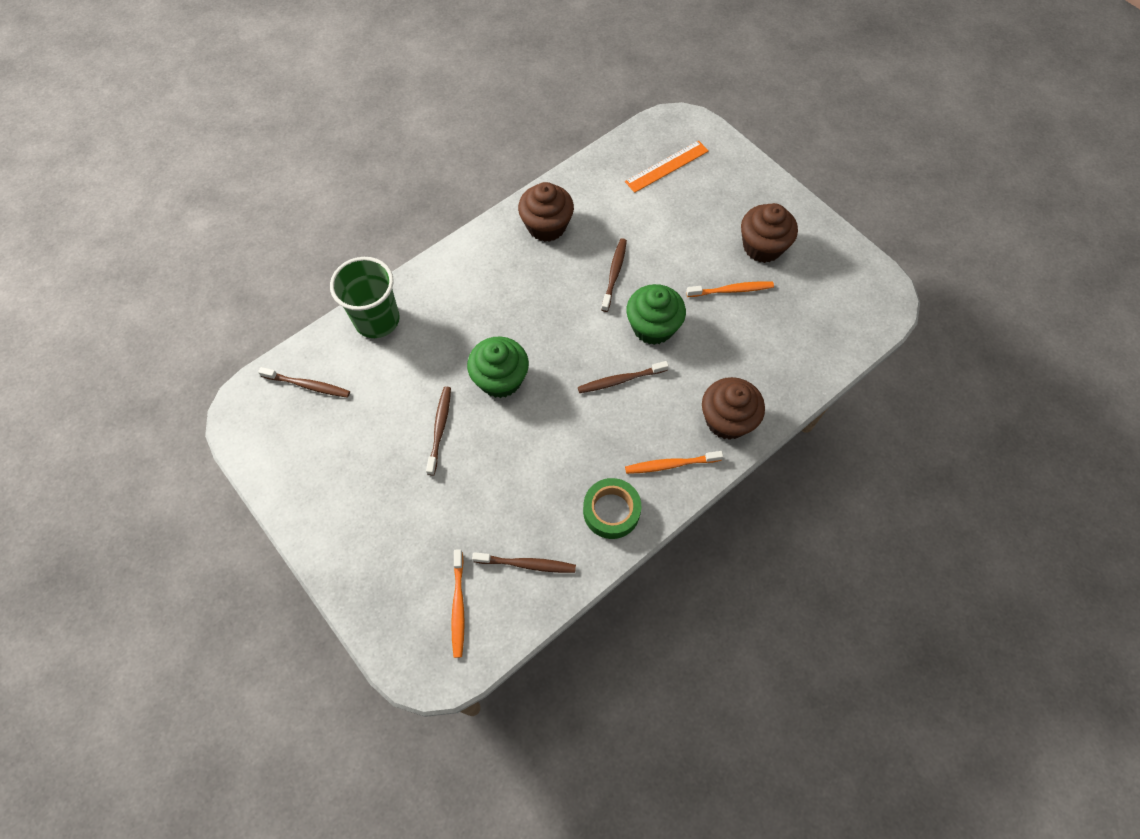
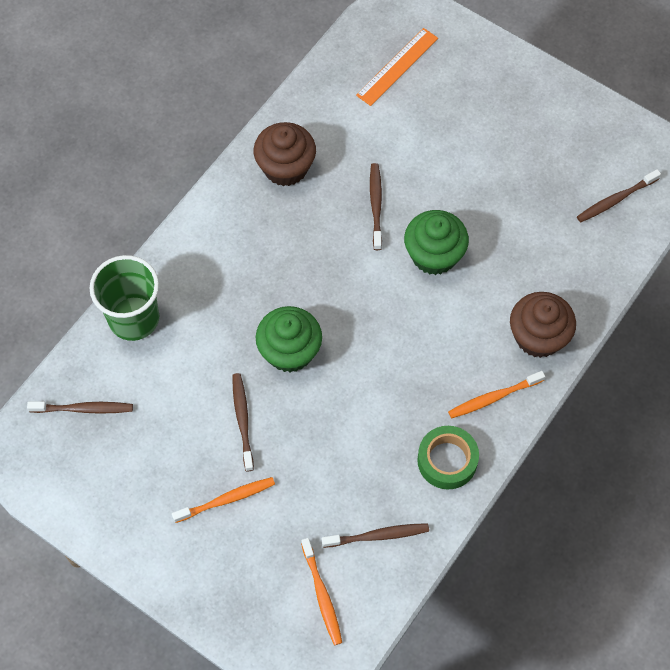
camera: 15 degrees left, 0 degrees up
brown toothbrush [578,361,669,393] -> brown toothbrush moved to [577,169,661,222]
orange toothbrush [686,281,774,297] -> orange toothbrush moved to [172,477,275,523]
brown cupcake [741,203,798,263] -> none

